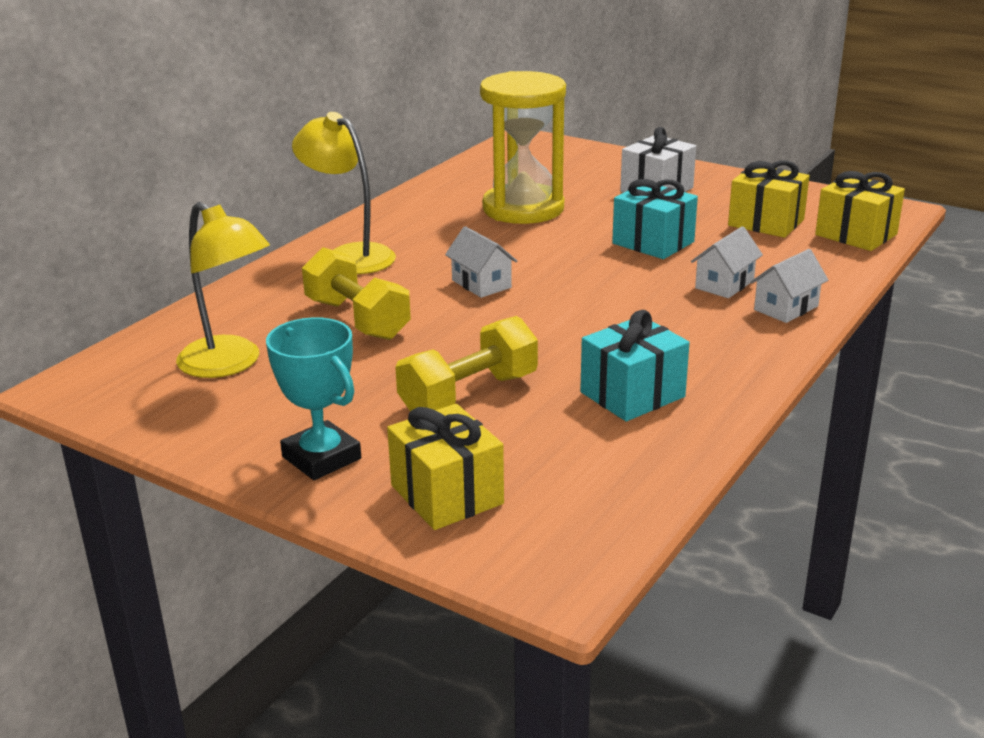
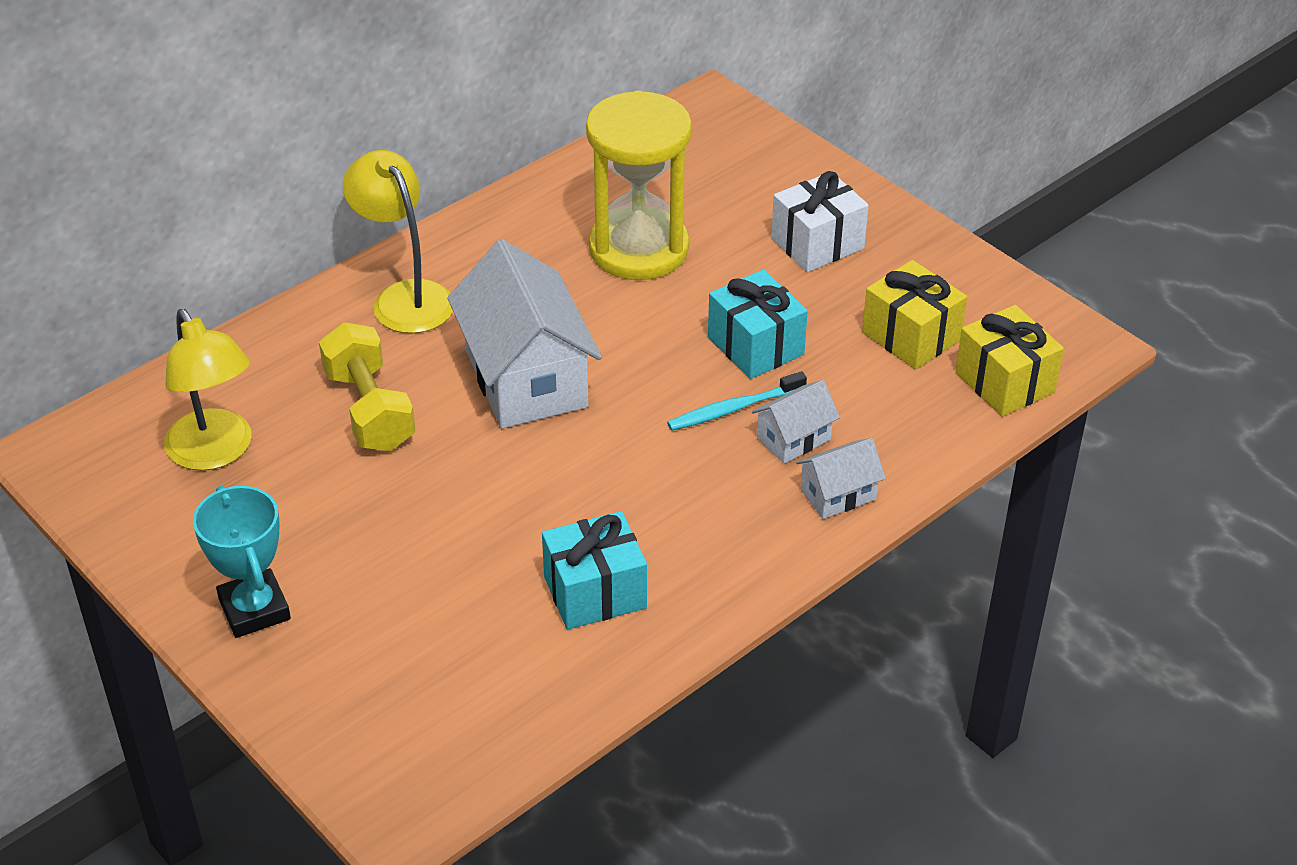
camera: 15 degrees right, 15 degrees up
yellow gift [387,404,504,530] -> none
yellow dumbbell [395,316,538,411] -> none
white house [445,226,517,298] -> white house [447,239,602,429], size x2.10
none -> turquoise toothbrush [667,371,807,431]

